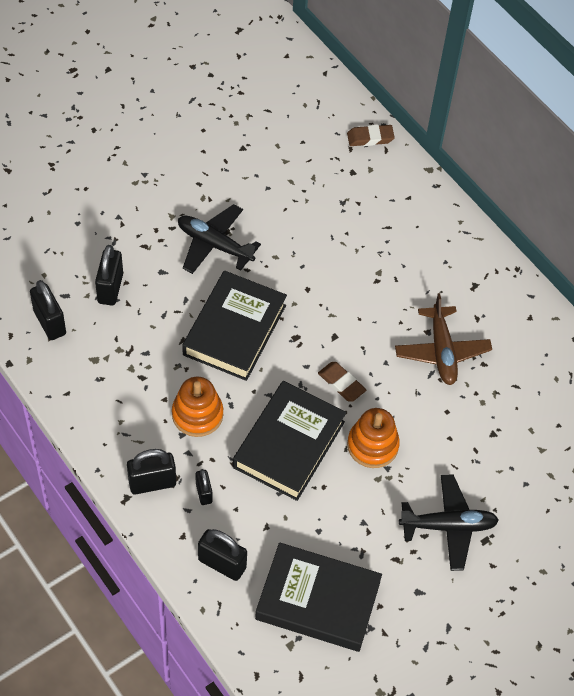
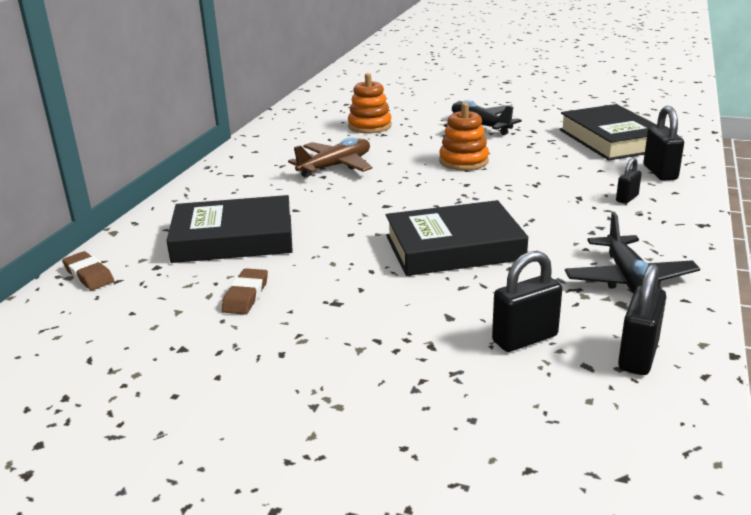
camera: 120 degrees left, 30 degrees down
black padlock [127,449,176,495] -> none
orange stacking toy [172,377,223,437] -> orange stacking toy moved to [348,73,392,133]
black plane [178,204,261,274] -> black plane moved to [565,212,700,294]
black book [233,381,346,501] -> black book moved to [166,195,293,263]
brown eraser [318,362,366,402] -> brown eraser moved to [221,268,268,314]

